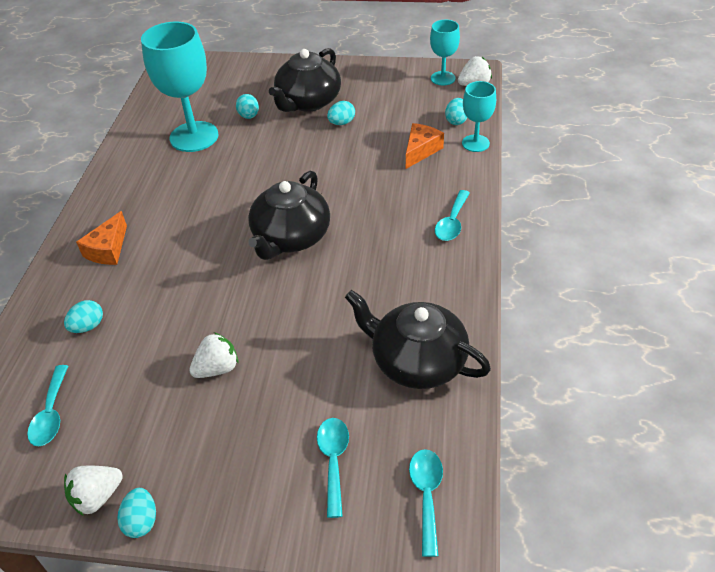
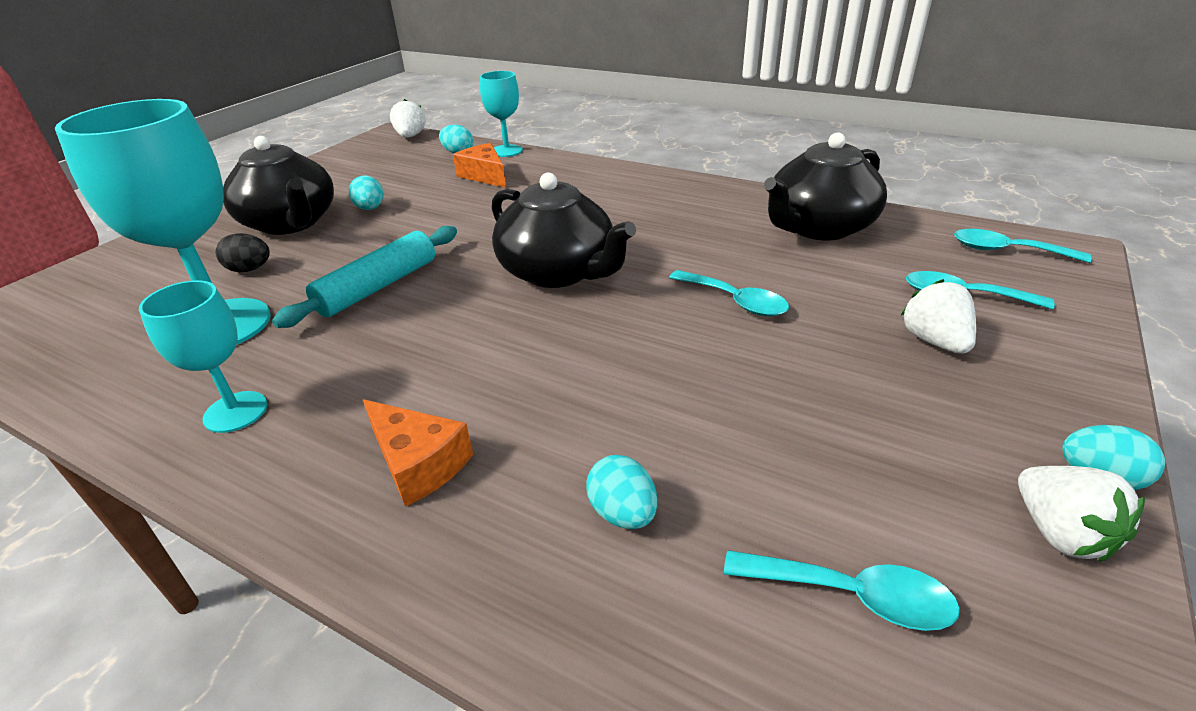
camera: 70 degrees left, 10 degrees down
white strawberry [189,332,238,378] -> white strawberry moved to [901,279,976,354]
turquoise egg [236,94,259,119] -> black egg [216,233,270,272]
turquoise goblet [430,20,460,85] -> turquoise goblet moved to [139,280,267,433]
turquoise spoon [435,190,470,241] -> turquoise spoon moved to [669,270,789,316]
none -> turquoise rolling pin [272,226,457,328]

